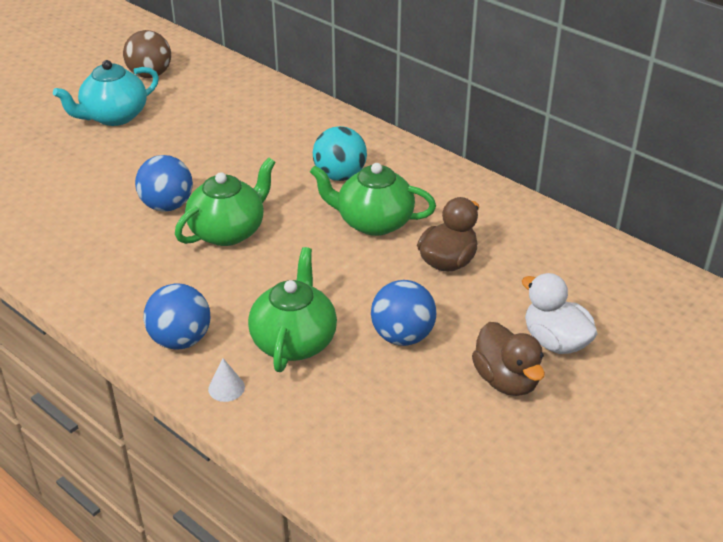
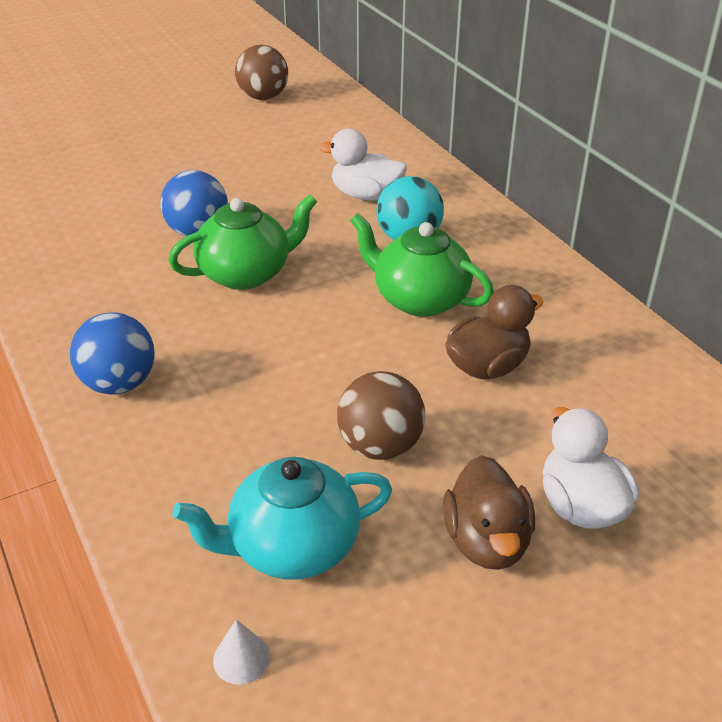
camera: 20 degrees right, 0 degrees up
turquoise teapot [53,60,159,126] -> turquoise teapot moved to [172,457,392,580]
white cone [208,358,245,402] -> white cone moved to [213,619,270,685]
green teapot [248,247,337,372] -> none
blue ball [371,280,437,346] -> brown ball [337,371,425,460]
none -> white duck [318,129,407,201]

